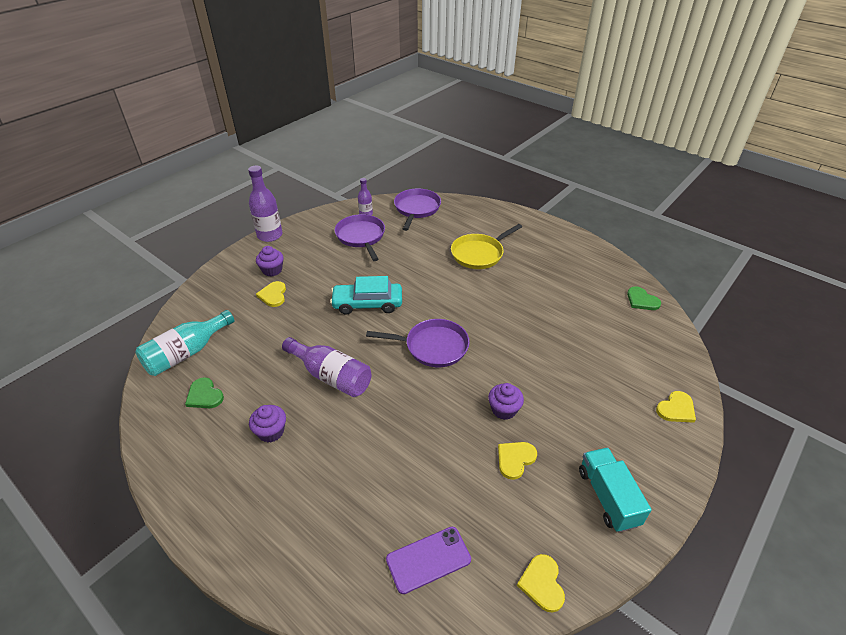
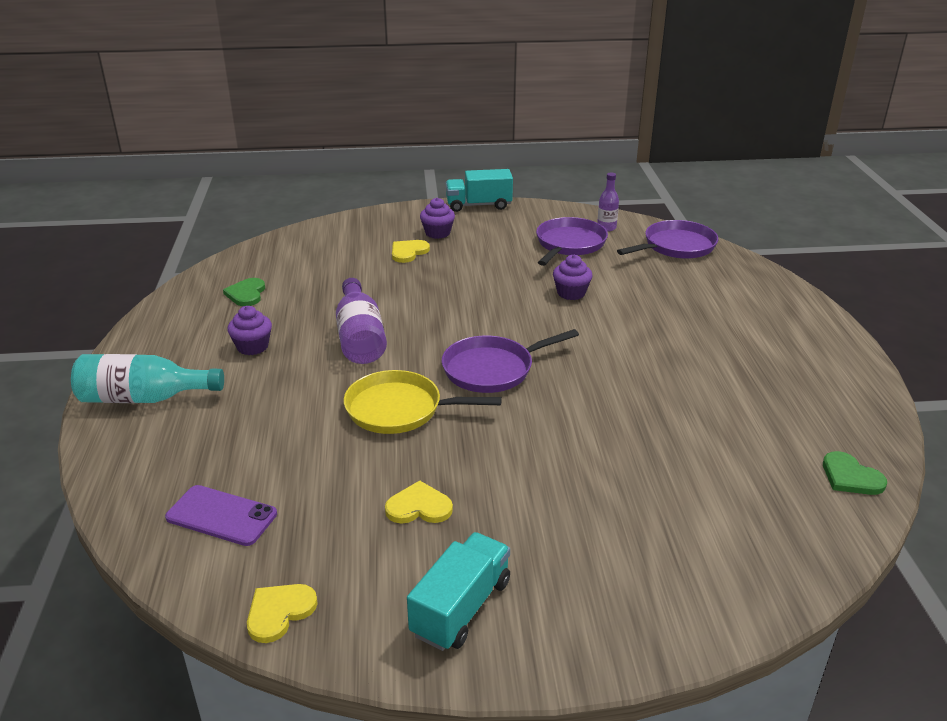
camera: 45 degrees right, 10 degrees down
turquoise bottle [135,310,234,376] -> turquoise bottle moved to [71,354,224,403]
purple bottle [248,165,283,242] -> turquoise truck [446,169,513,212]
turquoise car [330,276,402,315] -> none
purple pan [366,319,469,367] -> purple pan turned 105 degrees clockwise [442,329,579,393]
yellow pan [451,224,522,269] -> yellow pan moved to [344,370,502,434]
purple cupcake [488,383,524,420] -> purple cupcake moved to [553,255,593,300]
green heart [627,286,661,310] -> green heart turned 45 degrees counterclockwise [823,451,887,495]
yellow heart [656,391,696,423] -> none

